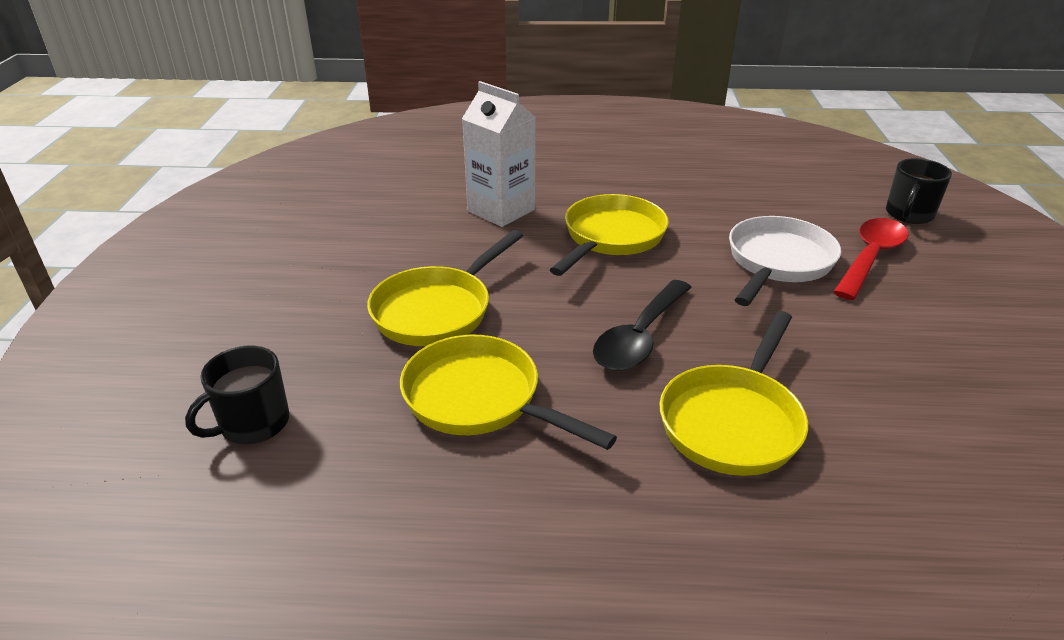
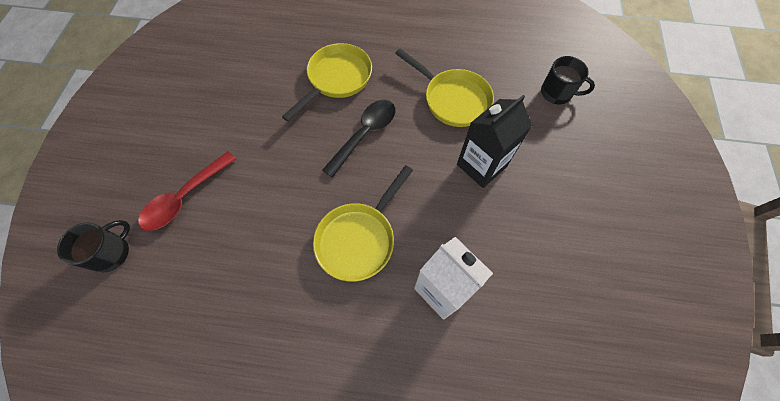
camera: 175 degrees left, 30 degrees up
black mug [185,346,289,444] -> black mug turned 60 degrees clockwise [541,56,595,104]
yellow pan [367,230,523,346] -> black carton [457,95,533,188]
white pan [729,216,841,306] -> none

